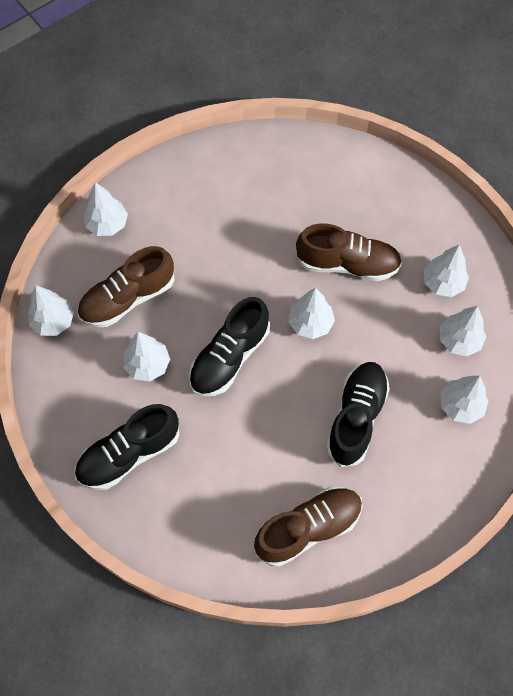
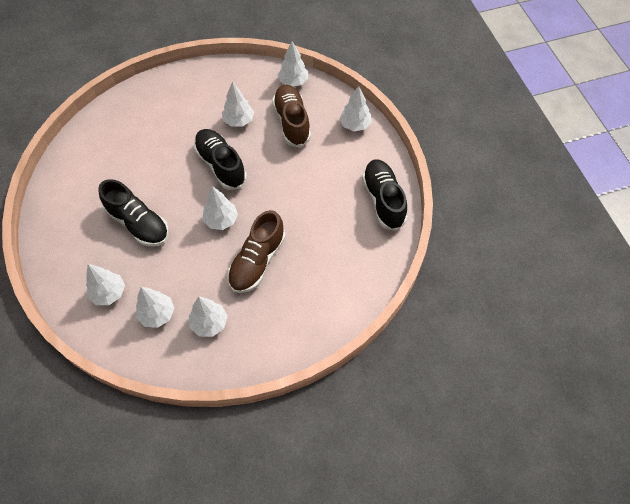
camera: 110 degrees right, 5 degrees down
black shoe [75,404,179,490] -> black shoe moved to [362,159,407,231]
brown shoe [254,486,363,567] -> none

